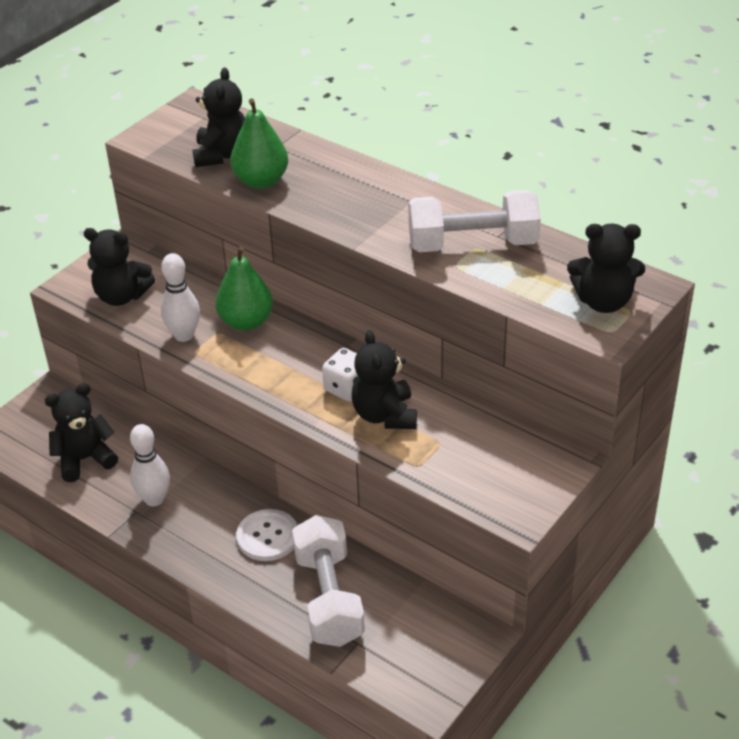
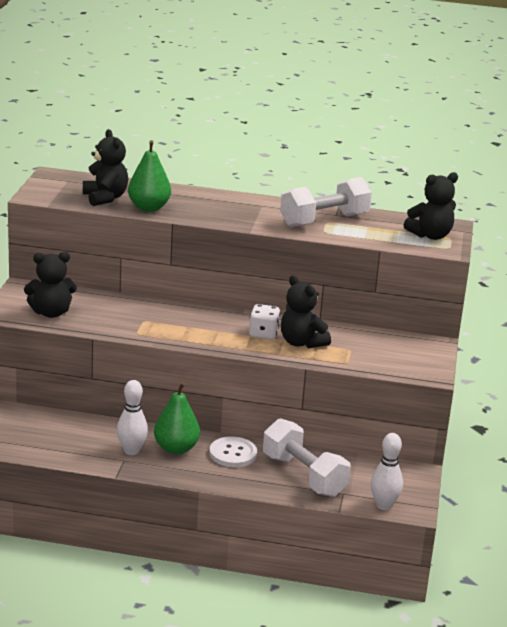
camera: 30 degrees left, 15 degrees down
black teddy bear [45,383,118,482] -> none
white bowling pin [161,253,200,342] -> white bowling pin moved to [371,433,403,510]
green pear [215,246,273,331] -> green pear moved to [154,382,200,454]

